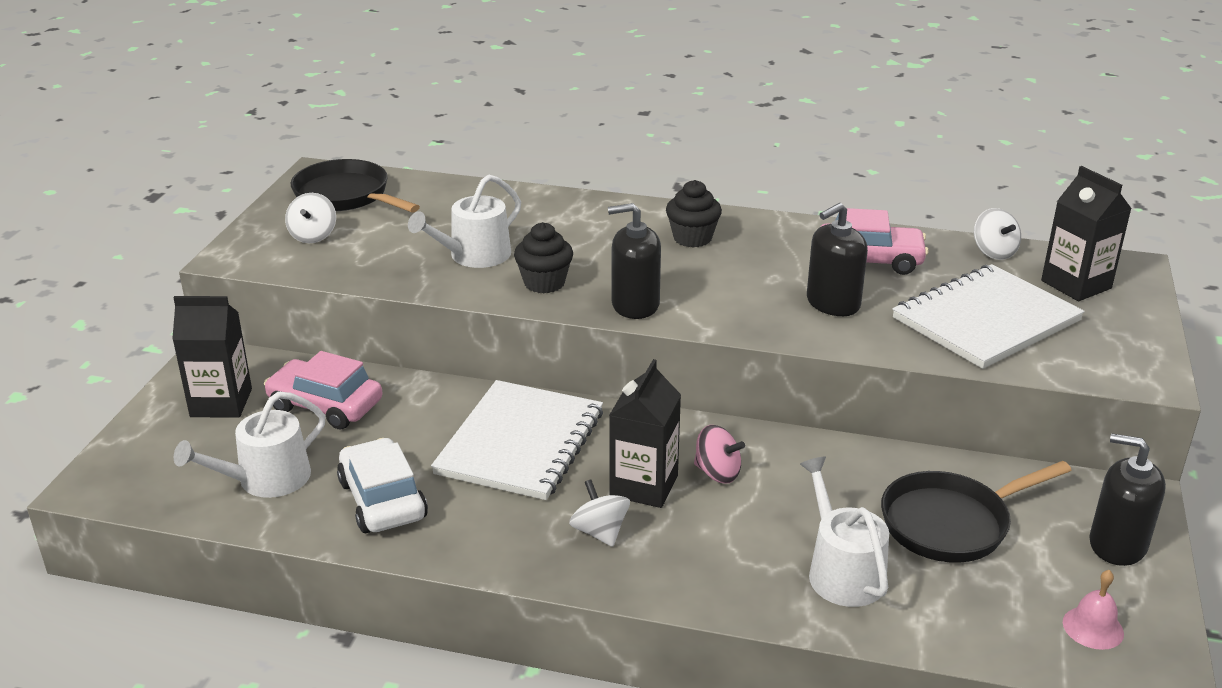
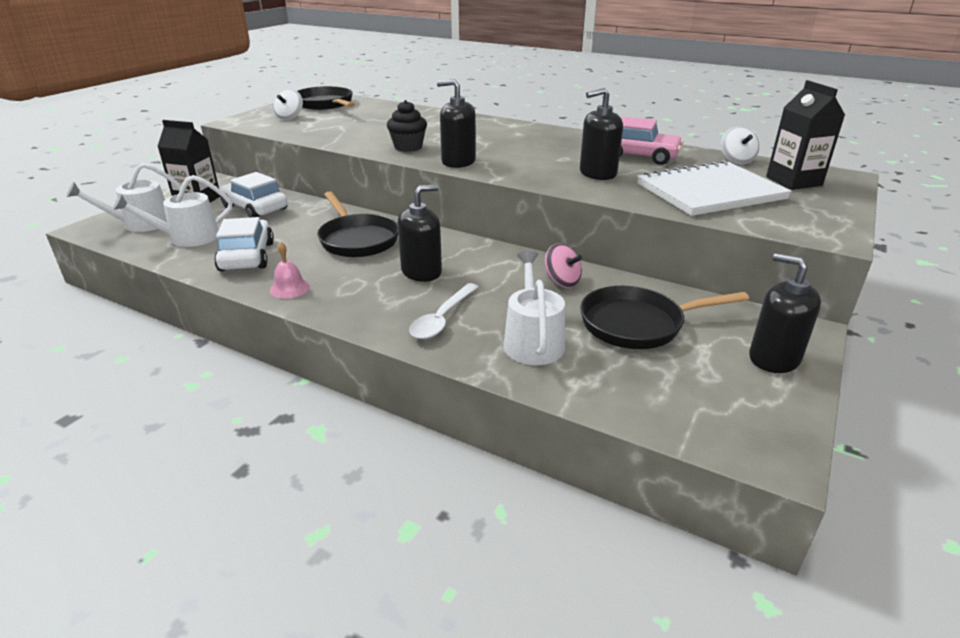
camera: 15 degrees right, 0 degrees up
pink car [264,351,383,429] -> white car [219,172,288,218]
white watering can [408,174,521,268] -> white watering can moved to [66,163,181,232]
white notebook [431,380,603,500] -> black pan [317,191,398,257]
white spinning top [569,480,630,547] -> none
black carton [609,359,681,508] -> black soap dispenser [398,185,442,282]
black cupcake [666,180,722,248] -> none
pink spinning top [694,425,745,484] -> pink spinning top moved to [545,244,582,288]
pink bell [1063,570,1124,650] -> pink bell moved to [270,242,310,299]
none -> white spoon [409,283,478,339]

